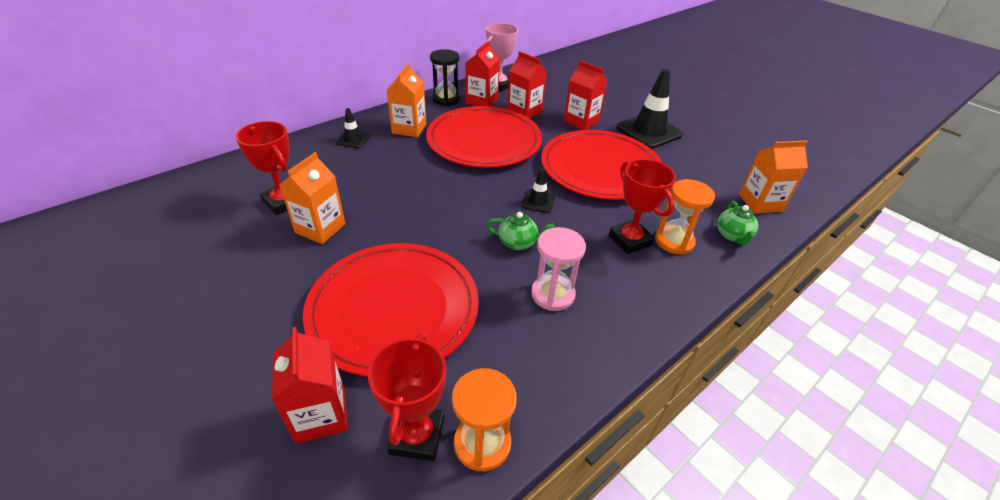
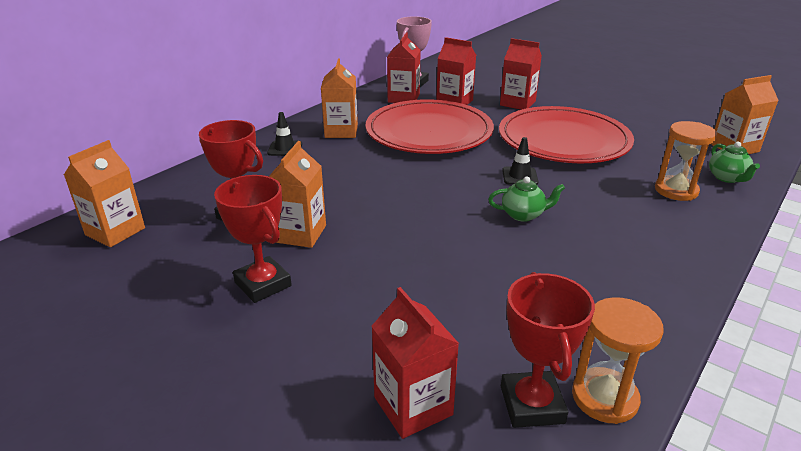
camera: 10 degrees left, 10 degrees down
red plate [303,243,479,377] -> none
black hourglass [430,49,460,106] -> none
pink hourglass [531,227,586,311] -> none
red trophy [609,159,676,254] -> red trophy moved to [214,175,292,303]
black traffic cone [617,69,683,149] -> none
none -> orange carton [64,140,145,247]

